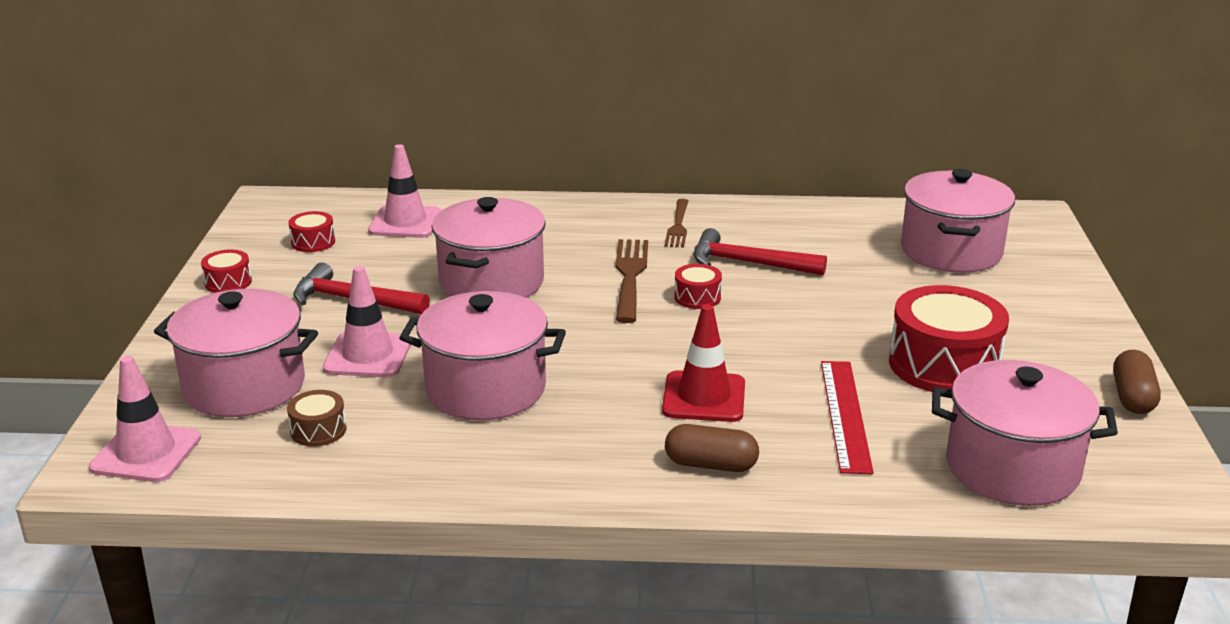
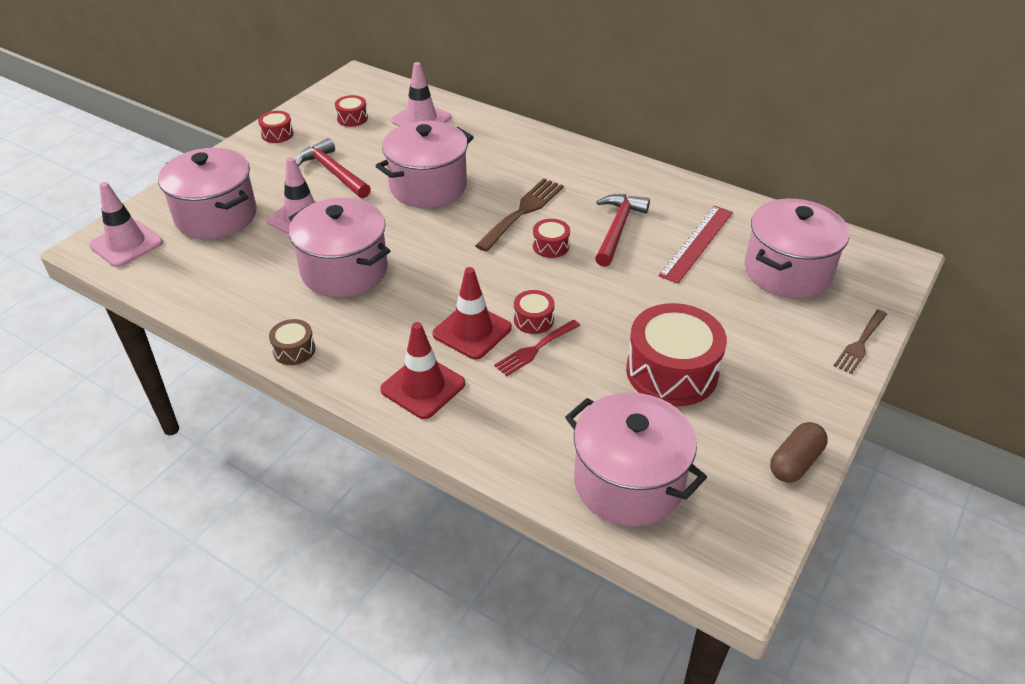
camera: 30 degrees right, 15 degrees up
brown drum [287,390,346,447] -> brown drum moved to [269,319,315,365]
brown fork [664,199,688,248] -> brown fork moved to [834,310,887,374]
brown capsule [665,424,759,472] -> red traffic cone [380,322,465,419]
red hammer [694,228,827,276] -> red hammer turned 60 degrees clockwise [595,194,650,267]
red ruler [821,361,874,474] -> red ruler moved to [659,206,733,284]
none -> red fork [494,320,580,376]
none -> red drum [514,290,555,334]

